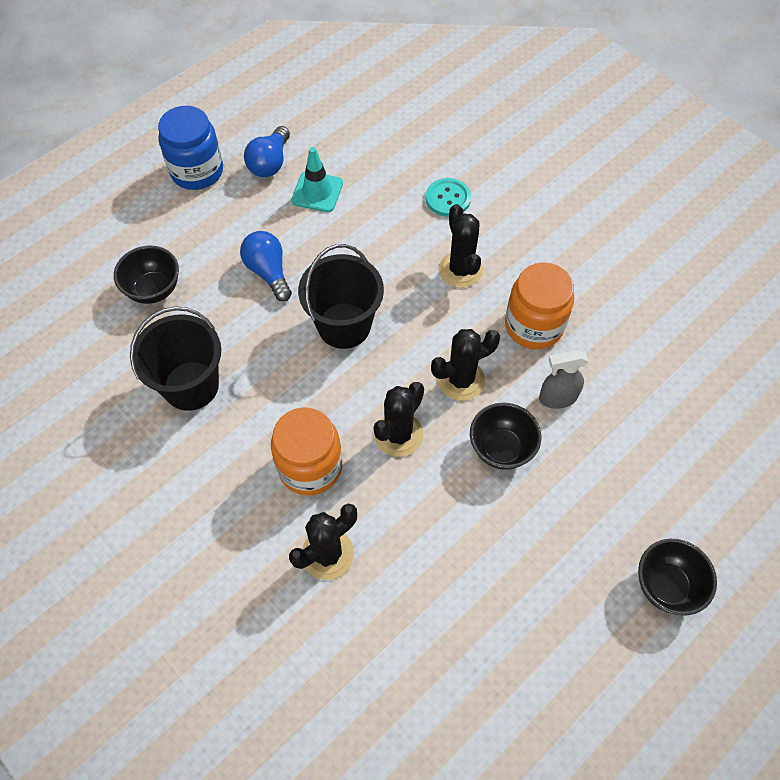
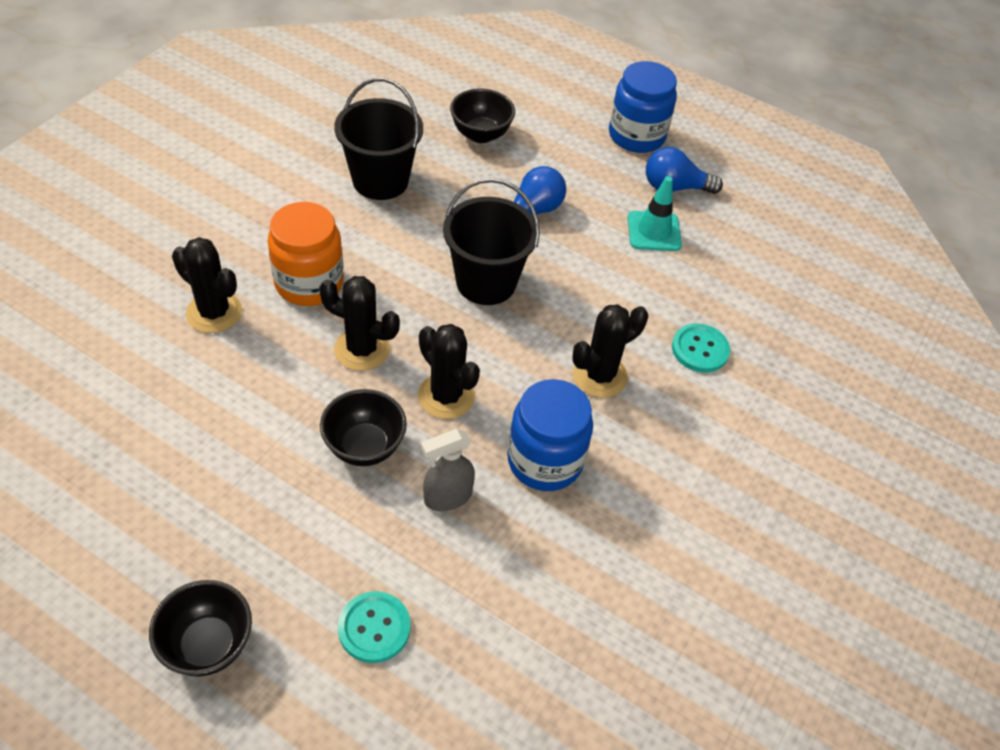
camera: 70 degrees right, 10 degrees down
orange jar [505,262,574,349] -> blue jar [507,379,593,491]
grey spray bottle [539,350,589,409] -> grey spray bottle turned 90 degrees counterclockwise [421,429,475,511]
none -> turquoise button [338,591,411,663]

